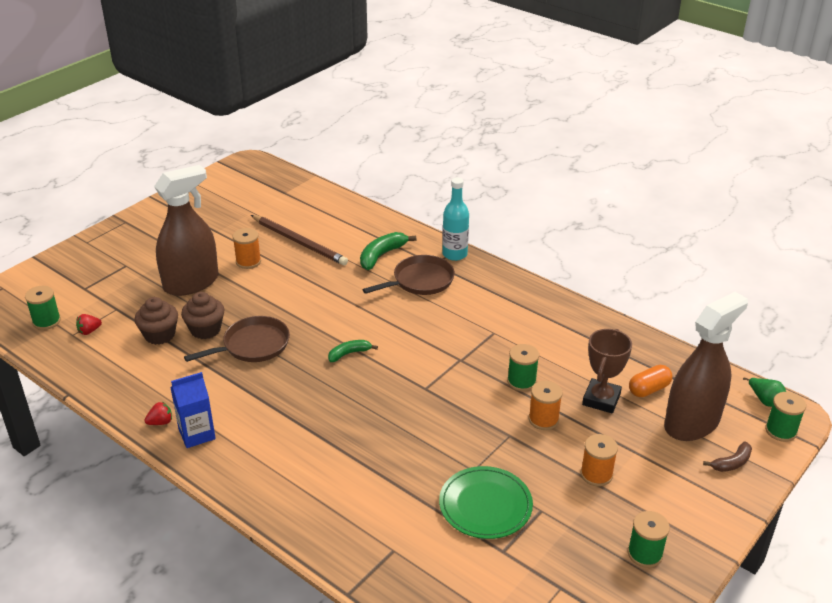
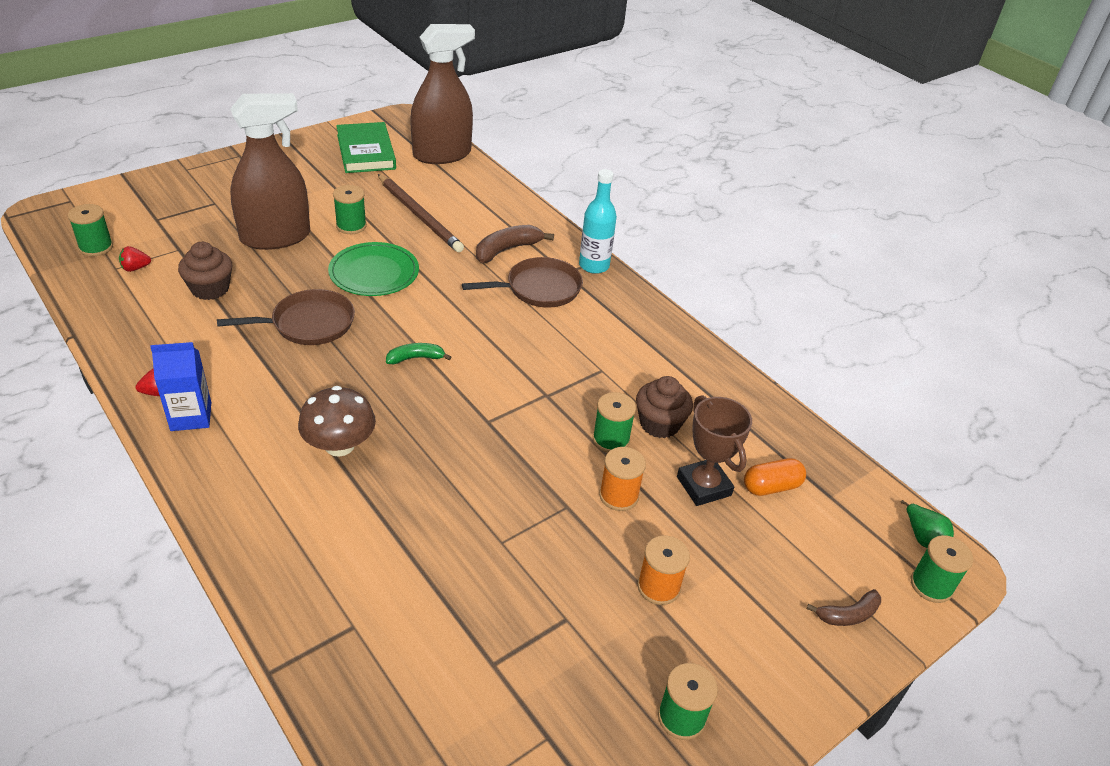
camera: 10 degrees right, 5 degrees up
brown cupcake [181,292,224,339] -> brown cupcake moved to [636,376,693,438]
orange spool [233,228,261,269] -> green spool [333,185,367,234]
green banana [360,232,416,270] -> brown banana [476,225,554,263]
green plate [439,466,533,539] -> green plate moved to [328,242,419,296]
brown trophy [582,329,632,414] -> brown trophy turned 60 degrees counterclockwise [677,395,752,506]
brown spray bottle [664,292,748,441] -> brown spray bottle moved to [410,24,475,164]
none -> brown mushroom [298,386,376,457]
none -> green book [336,122,396,173]

